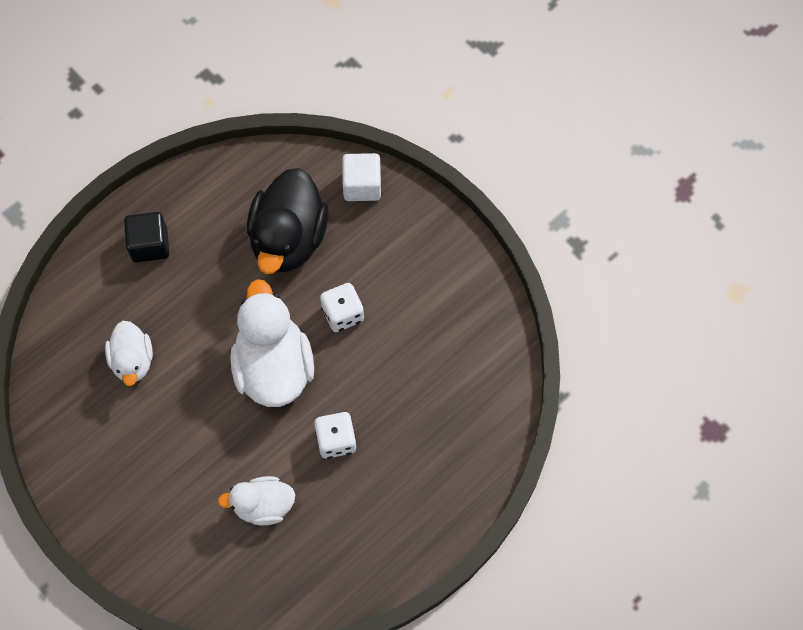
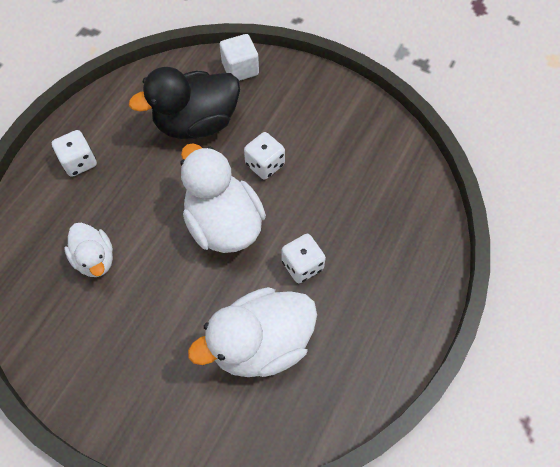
camera: 20 degrees left, 5 degrees down
black cube [124,212,169,262] -> white dice [52,130,97,177]
white duck [218,476,295,526] -> white duck [188,287,317,377], size x1.74
black duck [247,168,329,274] -> black duck turned 75 degrees clockwise [129,67,240,139]

